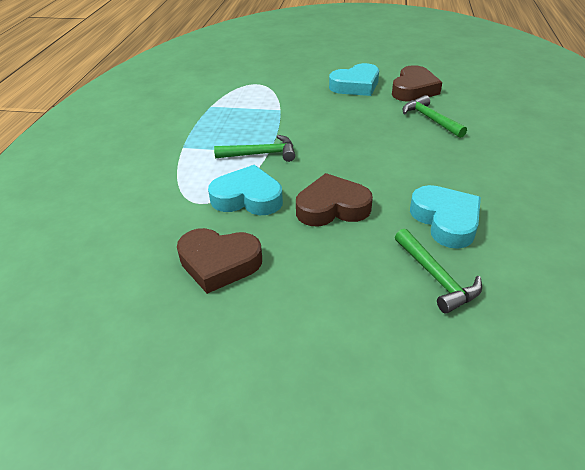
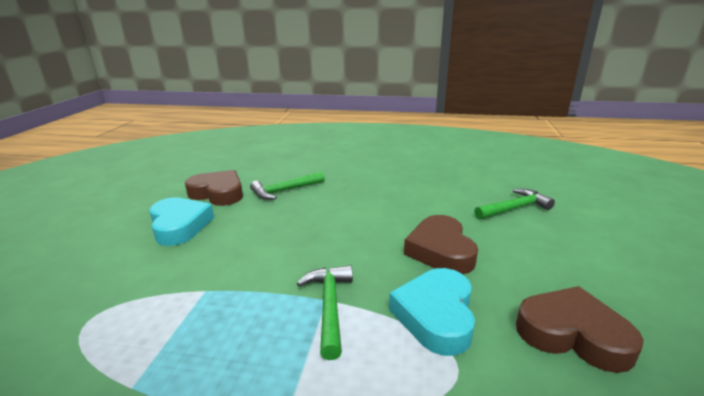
camera: 90 degrees left, 15 degrees down
brown heart [177,228,262,294] -> brown heart turned 75 degrees counterclockwise [516,286,644,373]
turquoise heart [410,185,481,249] -> none

